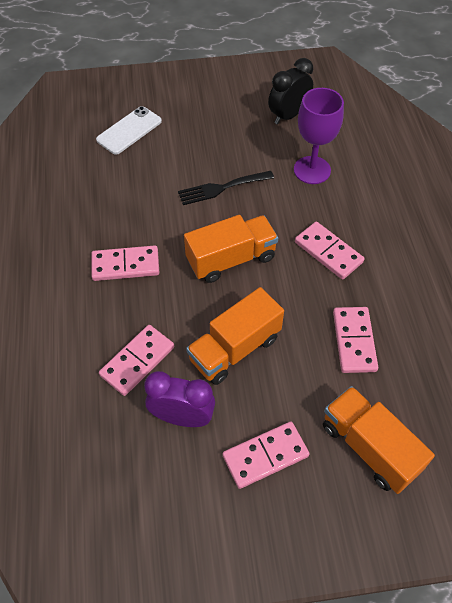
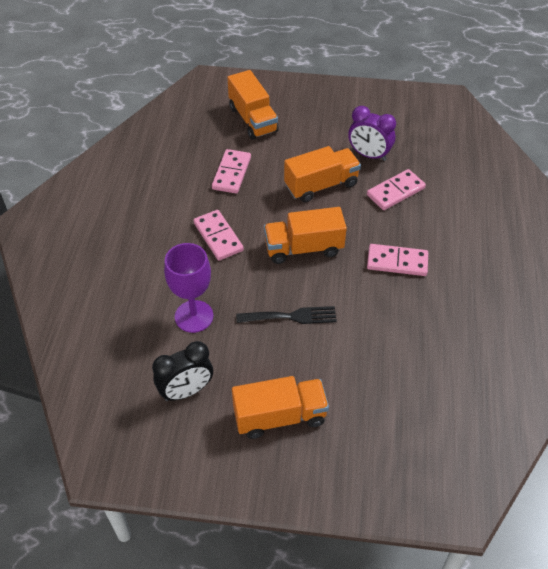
camera: 165 degrees left, 5 degrees down
white phone [96,106,162,155] -> none
pink domino [223,422,310,489] -> none
none -> orange truck [232,376,329,439]

